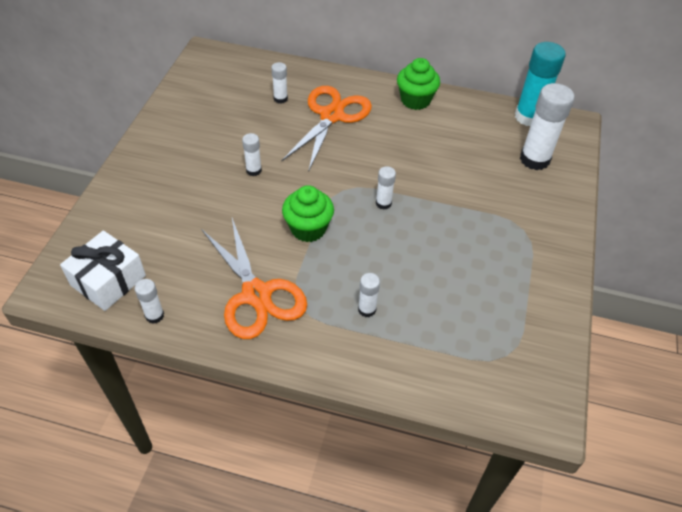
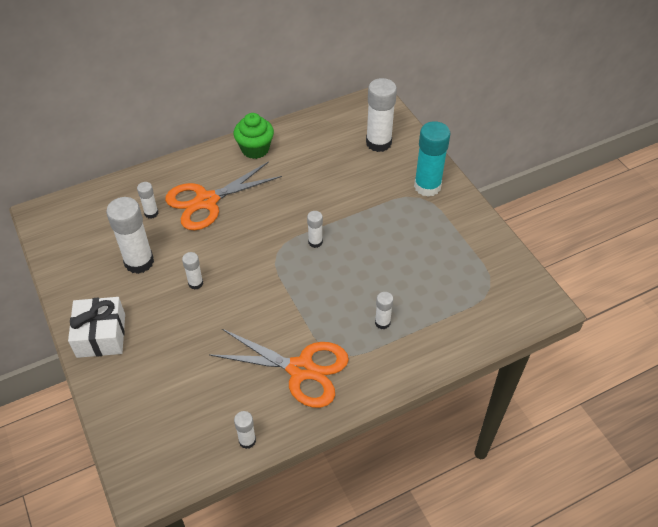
camera: 40 degrees left, 0 degrees up
white gift [60,231,146,311] -> white gift moved to [68,297,125,358]
orange scissors [281,86,372,172] -> orange scissors turned 105 degrees counterclockwise [165,161,282,230]
green cupcake [282,185,334,242] -> none
turquoise glue stick [515,42,566,126] -> turquoise glue stick moved to [414,121,450,197]
none -> white glue stick [106,197,154,274]

